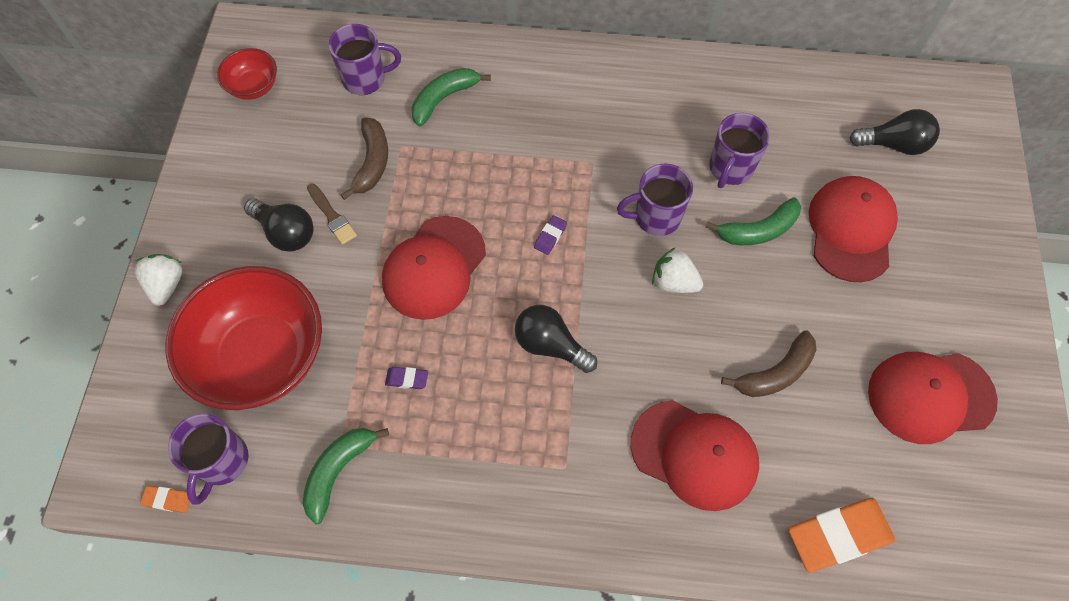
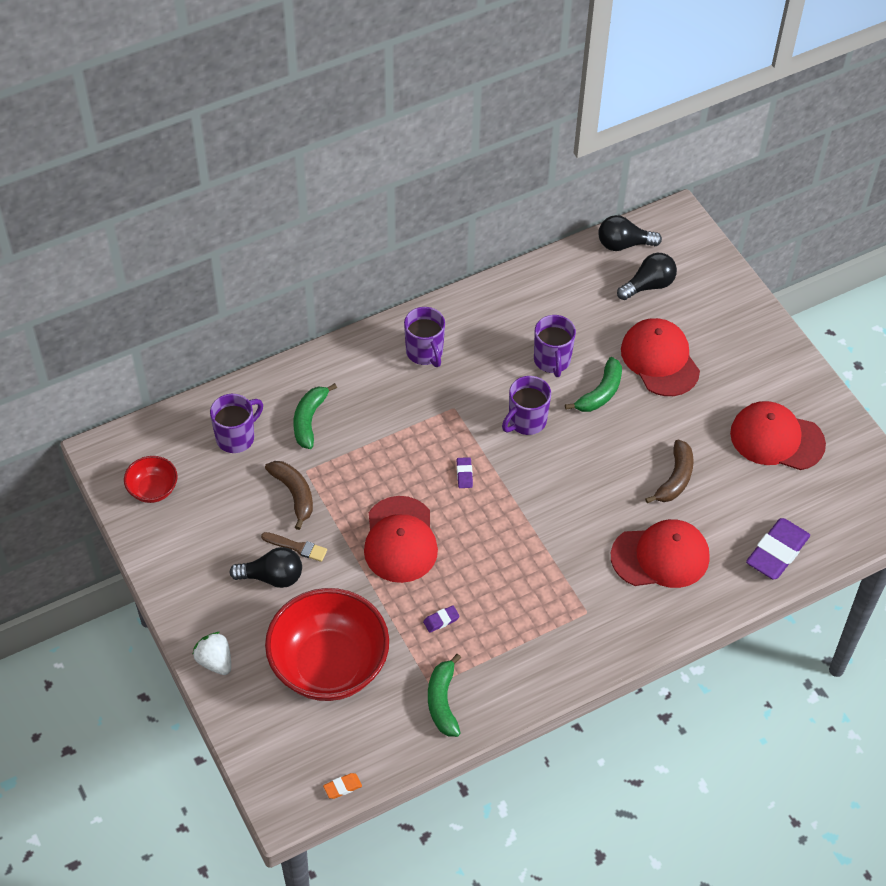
camera: 35 degrees left, 10 degrees down
purple mug [168,413,248,505] -> purple mug moved to [404,307,445,367]
black light bulb [515,305,597,373] -> black light bulb moved to [598,215,662,251]
white strawberry [652,248,703,293] -> none
orange eraser [788,498,895,573] -> purple eraser [746,518,810,580]
red cap [868,352,998,444] -> red cap turned 60 degrees clockwise [730,401,826,470]

